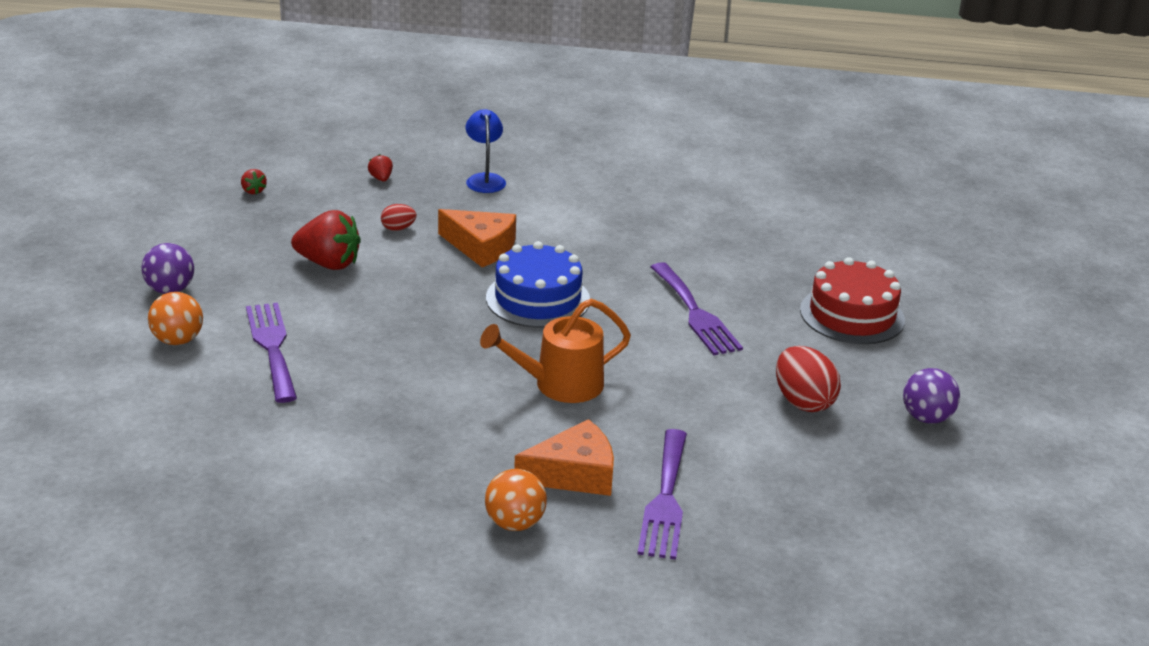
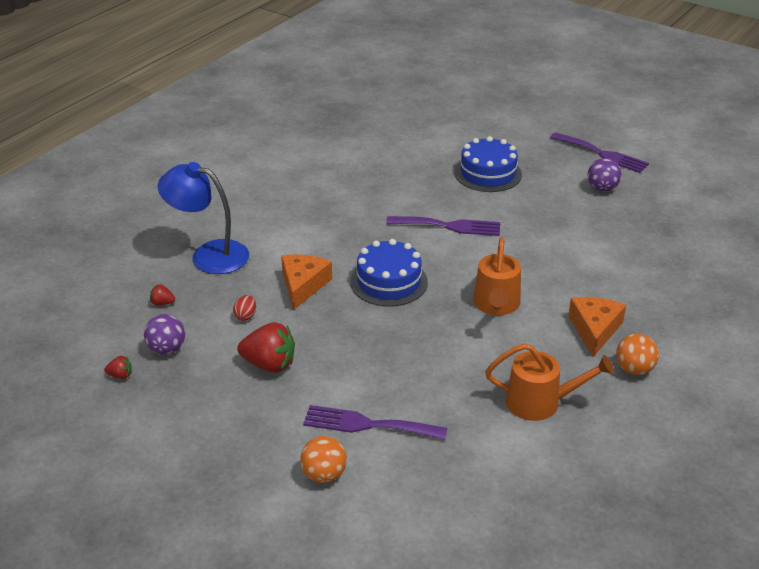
camera: 60 degrees left, 5 degrees up
purple ball [141,243,194,294] -> purple ball moved to [144,314,185,355]
red strawberry [291,210,361,270] -> red strawberry turned 60 degrees clockwise [237,322,295,373]
orange cheese [438,209,516,268] -> orange cheese turned 45 degrees counterclockwise [281,254,332,310]
blue lamp [466,109,506,193] -> blue lamp [158,162,249,274], size x1.75
purple fork [638,429,687,560] -> purple fork moved to [550,132,649,173]
red egg [776,346,841,412] -> none
red cake [800,257,905,344] -> blue cake [455,136,522,192]
none -> orange watering can [485,343,614,421]

